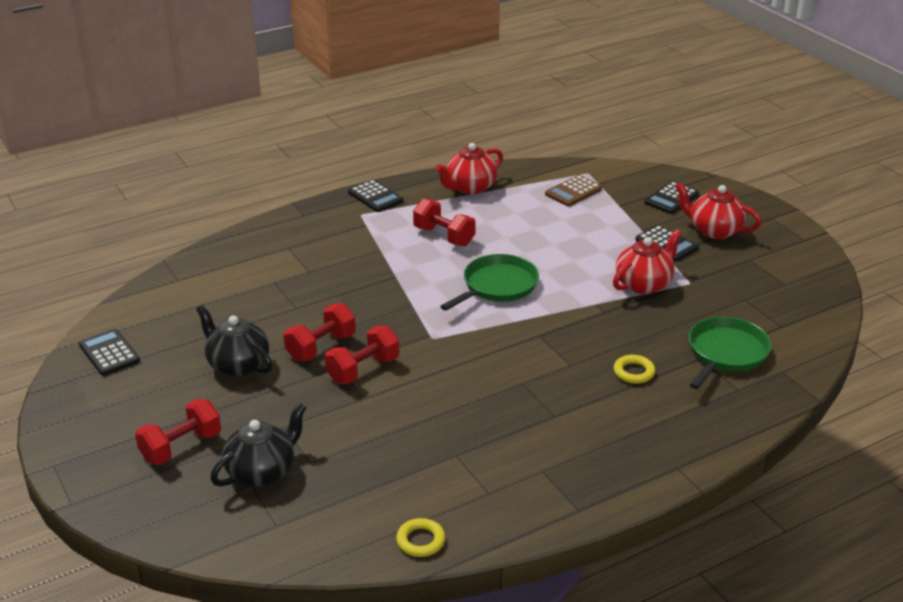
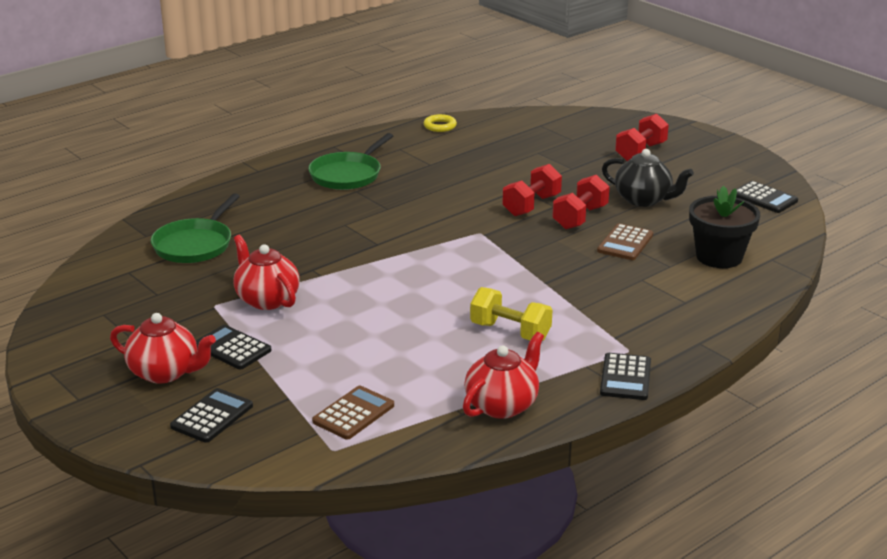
camera: 170 degrees right, 5 degrees down
black teapot [210,403,307,487] -> none
black calculator [348,179,404,212] -> black calculator turned 120 degrees counterclockwise [600,353,651,400]
red dumbbell [413,198,476,246] -> yellow dumbbell [470,287,552,341]
green pan [441,254,539,311] -> green pan moved to [308,133,393,190]
red teapot [613,229,682,294] -> red teapot turned 105 degrees clockwise [233,235,300,310]
yellow ring [614,355,655,384] -> none
none -> brown calculator [597,223,653,260]
none -> black flower pot [689,185,760,268]

